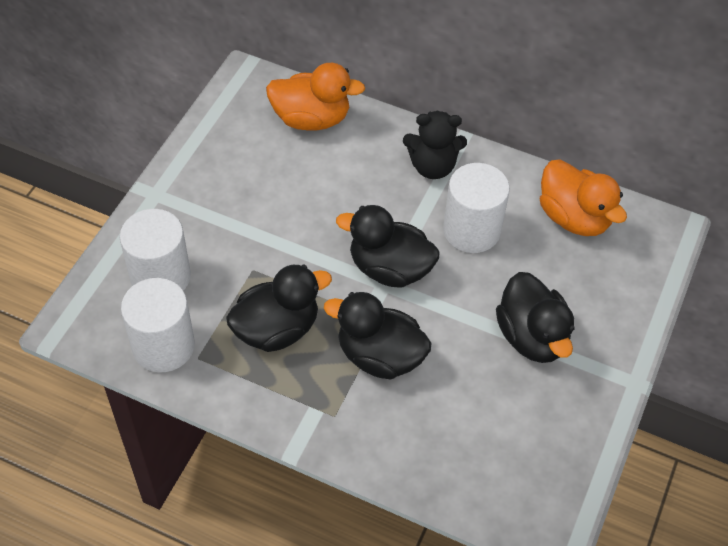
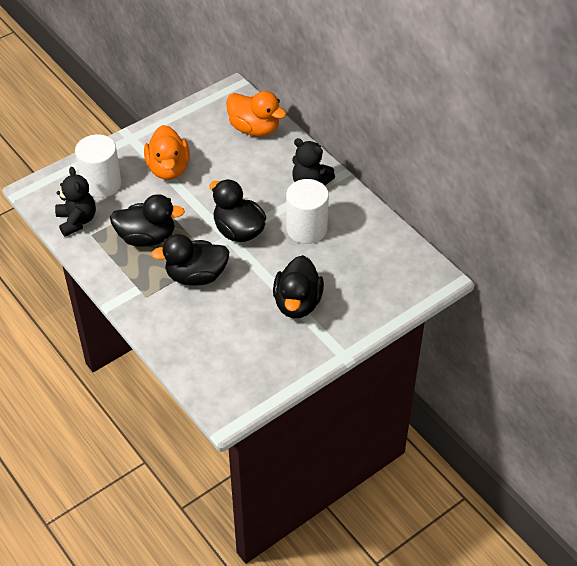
camera: 30 degrees right, 5 degrees down
white cylinder [121,278,195,372] -> black teddy bear [55,167,96,237]
black duck [324,292,432,380] -> black duck turned 60 degrees counterclockwise [151,234,230,286]
orange duck [540,159,627,236] -> orange duck moved to [144,125,190,180]

